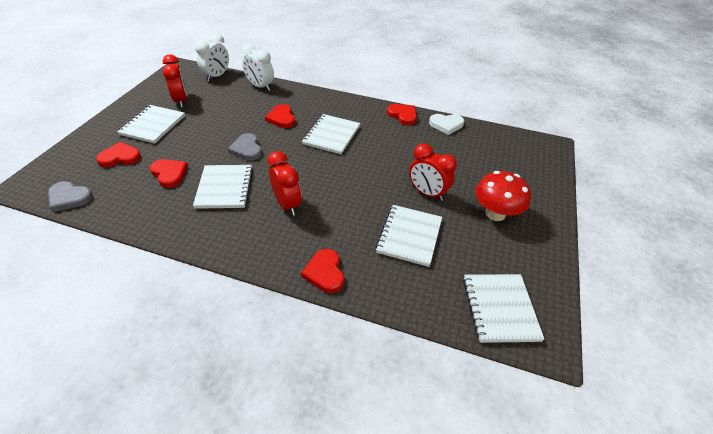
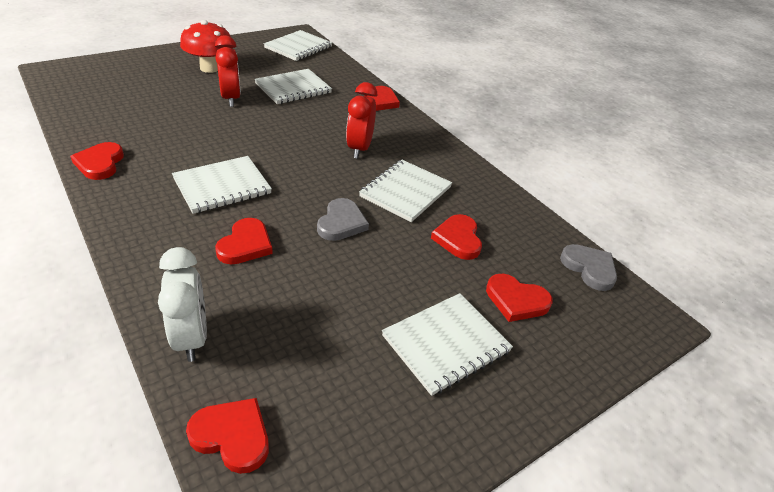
camera: 145 degrees left, 5 degrees down
red clock [163,54,188,108] -> none
white clock [195,33,229,81] -> red heart [186,398,269,474]
white heart [429,114,464,135] -> none

